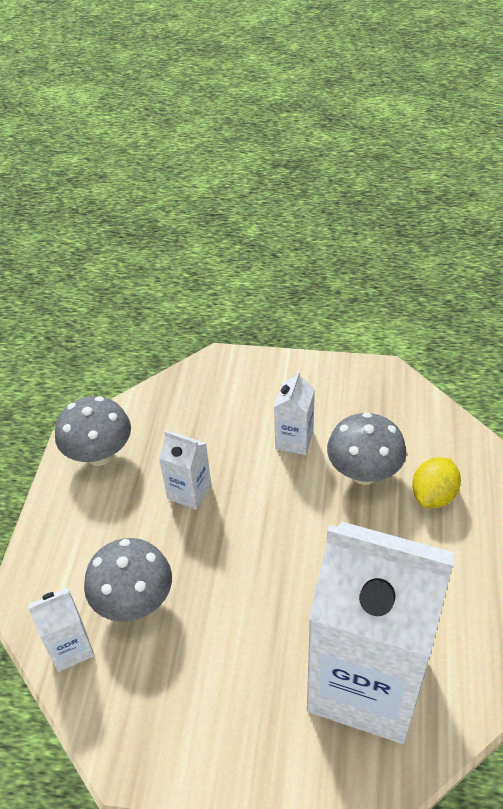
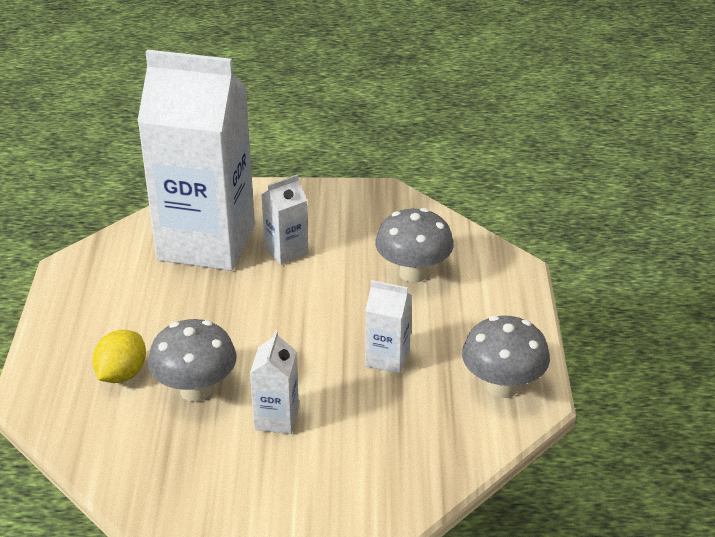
camera: 170 degrees right, 10 degrees down
white carton [28,588,95,672] -> white carton moved to [262,174,308,265]

